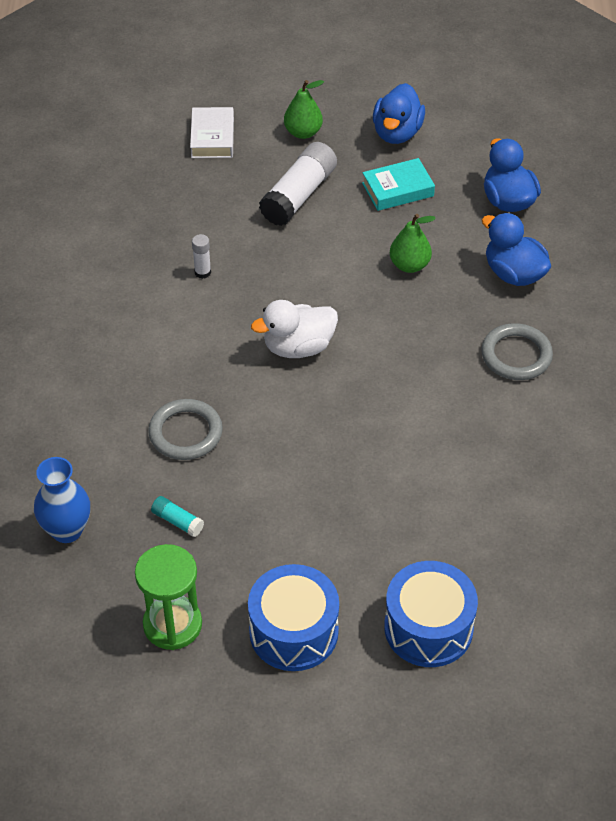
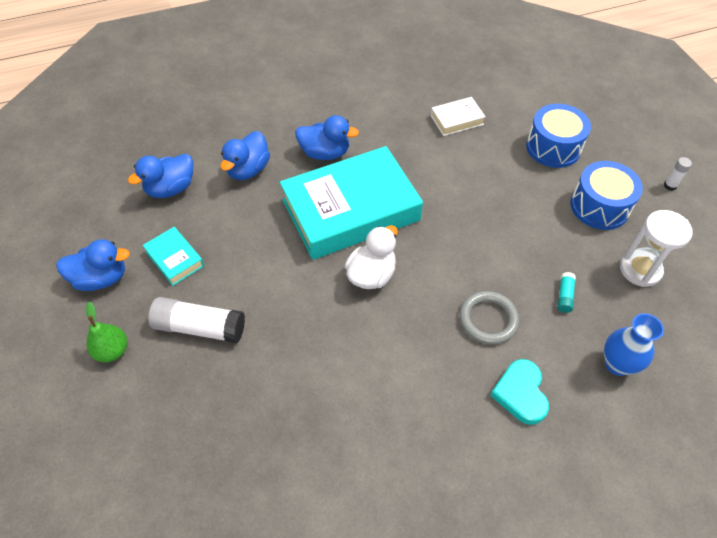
camera: 110 degrees left, 5 degrees up
green hourglass [135,544,202,650] -> white hourglass [620,210,693,287]
white book [190,107,234,158] -> white book moved to [431,97,486,136]
white glue stick [192,234,211,279] -> white glue stick moved to [664,157,692,191]
white duck [251,300,338,358] -> white duck turned 105 degrees counterclockwise [345,225,398,289]
green pear [390,214,436,273] -> none
grey ring [481,323,553,380] -> blue duck [295,115,359,160]
none -> turquoise book [280,146,423,260]
none -> turquoise heart [490,359,549,425]

